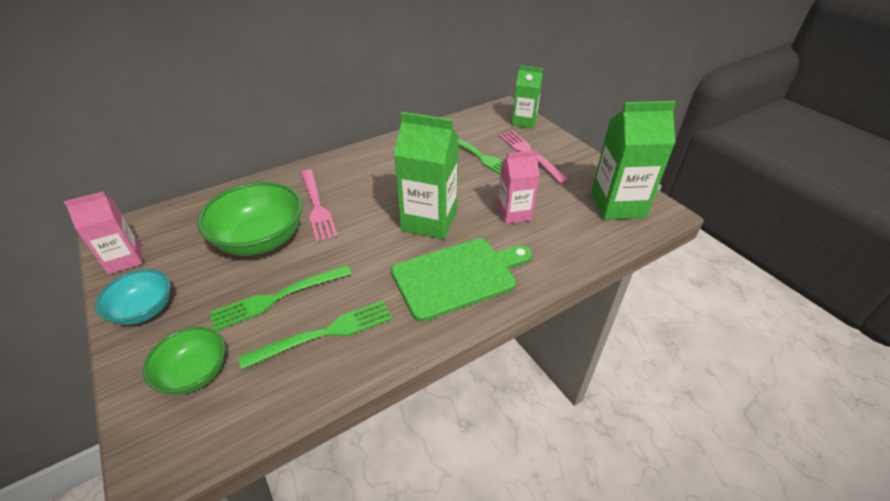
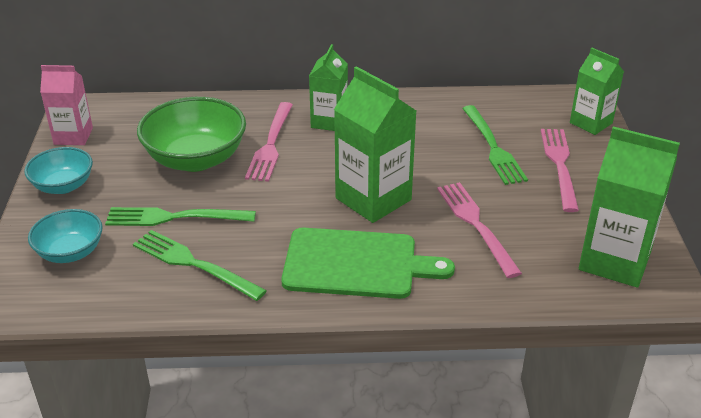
camera: 30 degrees right, 5 degrees down
green bowl [143,327,225,395] -> turquoise bowl [28,209,103,263]
green fork [239,300,393,369] -> green fork turned 150 degrees counterclockwise [133,230,267,301]
pink carton [497,150,540,224] -> pink fork [437,182,522,278]
none -> green carton [309,44,348,131]

